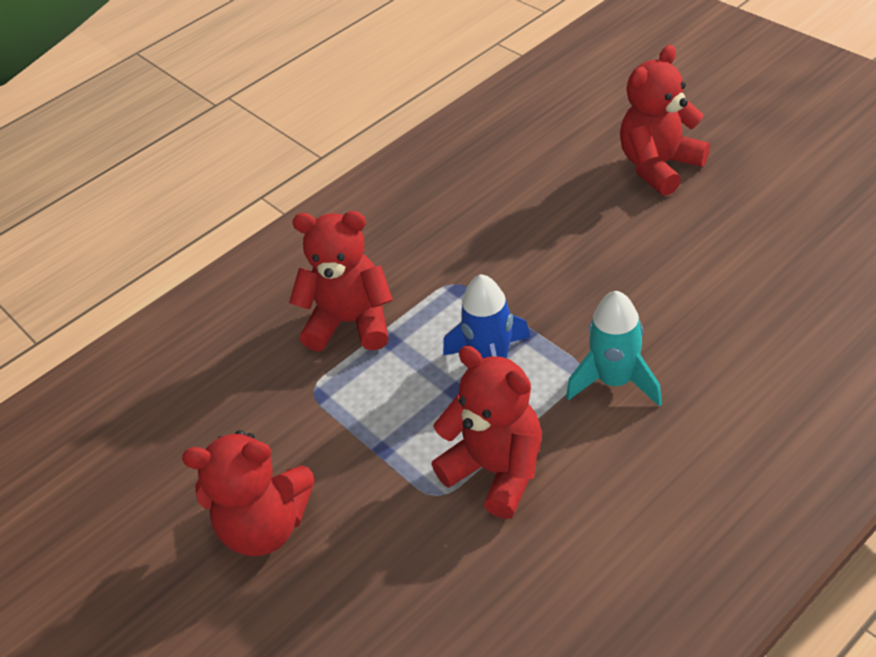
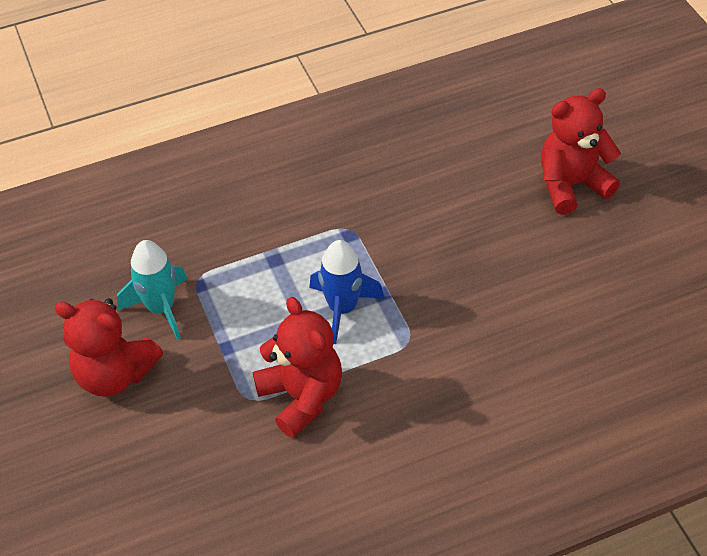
camera: 15 degrees right, 5 degrees up
red teddy bear [289,211,393,352] -> none
turquoise rocket [566,291,662,407] -> turquoise rocket moved to [117,240,188,340]

